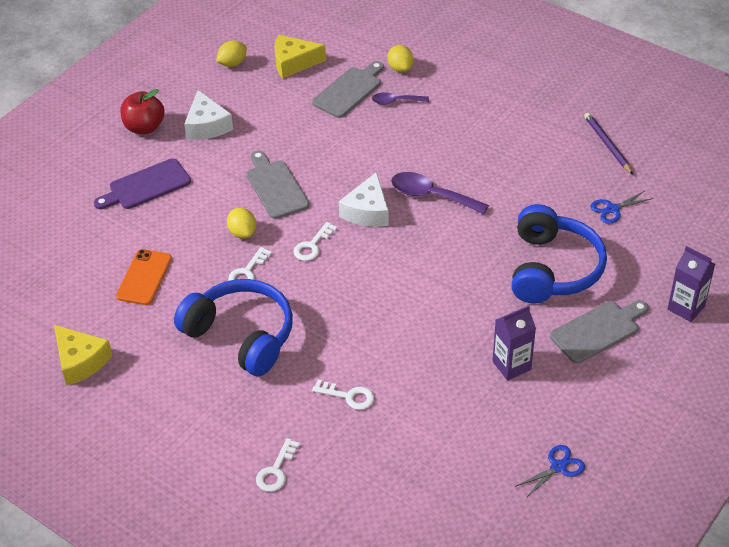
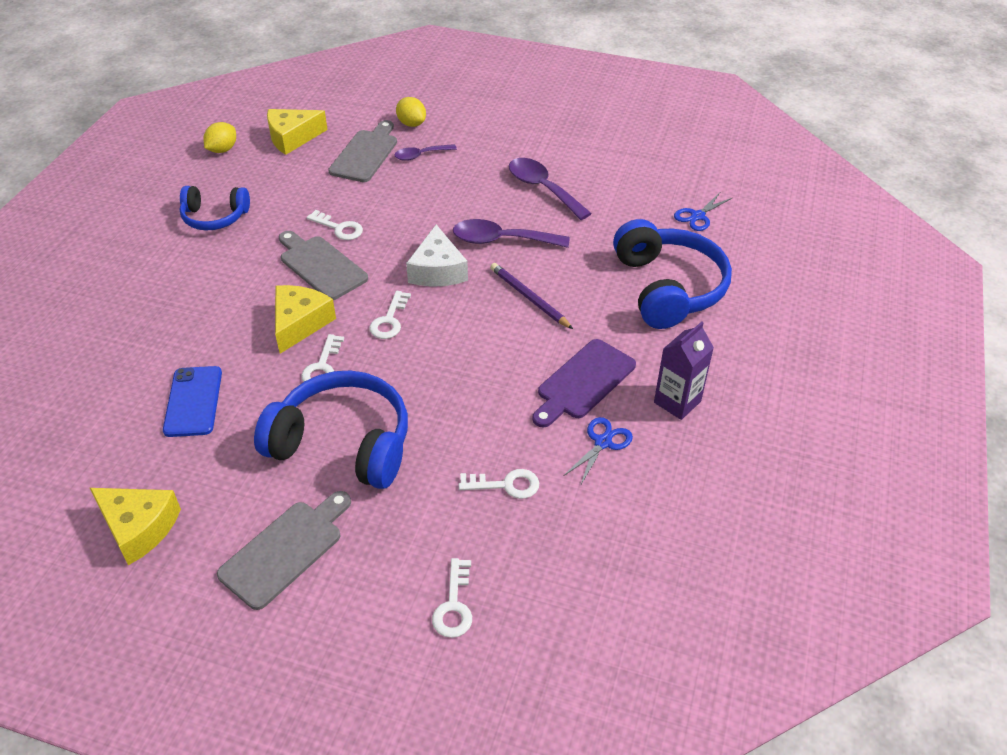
camera: 20 degrees left, 0 degrees up
purple cutting board [94,159,191,209] -> purple cutting board moved to [532,339,636,428]
orange phone [116,249,172,305] -> blue phone [163,366,222,437]
red apple [120,89,165,134] -> none
white cheese [184,90,233,140] -> blue headphones [180,186,250,230]
yellow lemon [227,208,256,238] -> yellow cheese [275,285,336,354]
blue scissors [515,445,585,498] -> blue scissors moved to [564,417,633,486]
grey cutting board [550,300,649,363] -> grey cutting board moved to [217,491,351,610]
purple pencil [584,113,633,174] -> purple pencil moved to [490,263,573,329]
purple carton [668,246,715,322] -> none
none -> white key [306,210,363,240]
none -> purple spoon [509,158,592,220]

